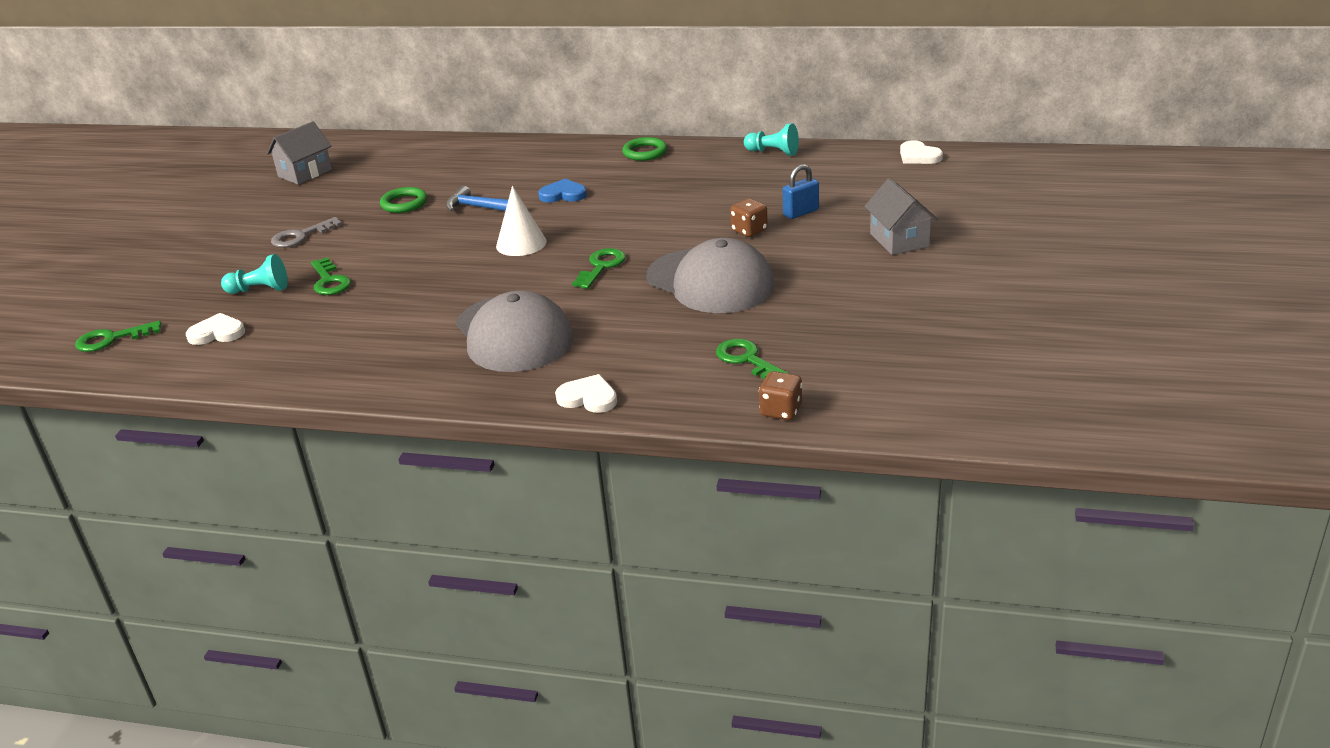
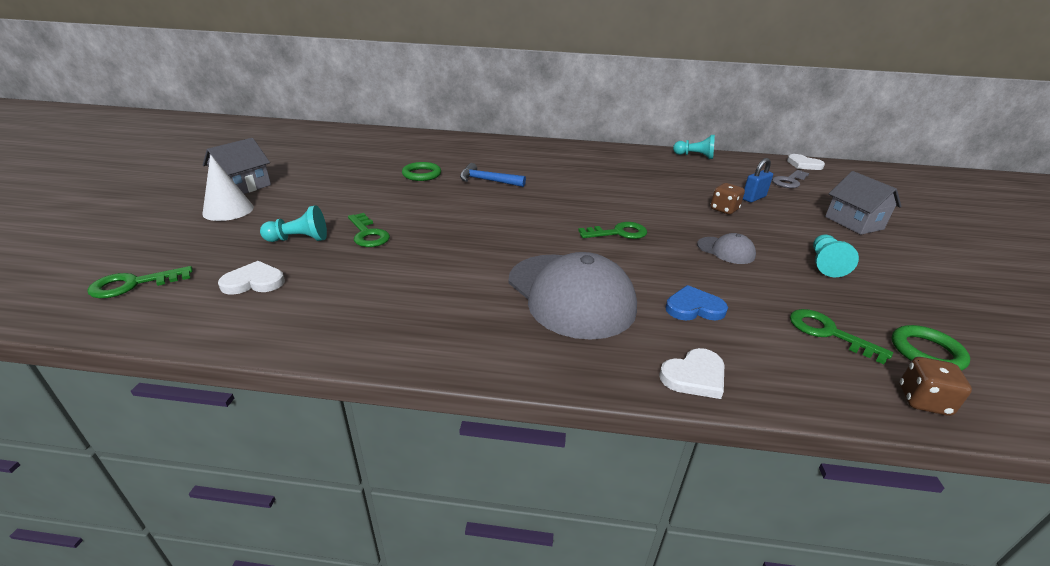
camera: 10 degrees left, 0 degrees up
grey house [267,121,332,185] -> grey house moved to [203,138,271,194]
grey key [271,217,342,248] -> grey key moved to [772,170,809,188]
white cone [496,186,547,256] -> white cone moved to [202,154,254,221]
blue heart [538,179,587,202] -> blue heart moved to [666,285,728,320]
white heart [555,374,617,413] -> white heart turned 135 degrees clockwise [659,348,724,399]
green key [572,248,626,289] -> green key turned 60 degrees clockwise [578,222,647,239]
green ring [622,137,667,161] -> green ring moved to [892,325,970,371]
grey cap [646,238,775,313] -> grey cap [697,233,756,264], size x0.46
none -> turquoise pawn [813,235,859,277]

